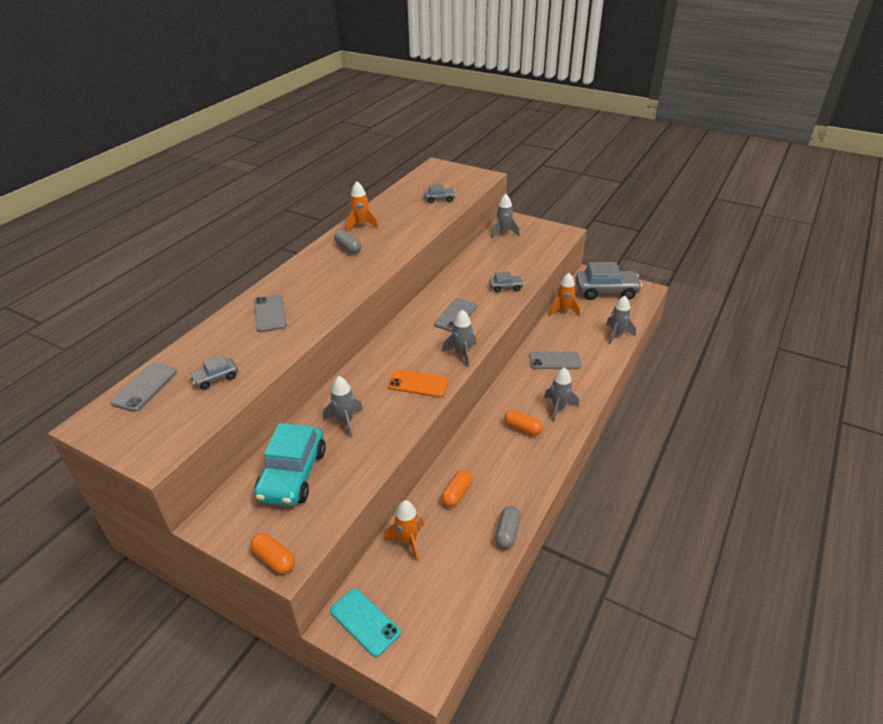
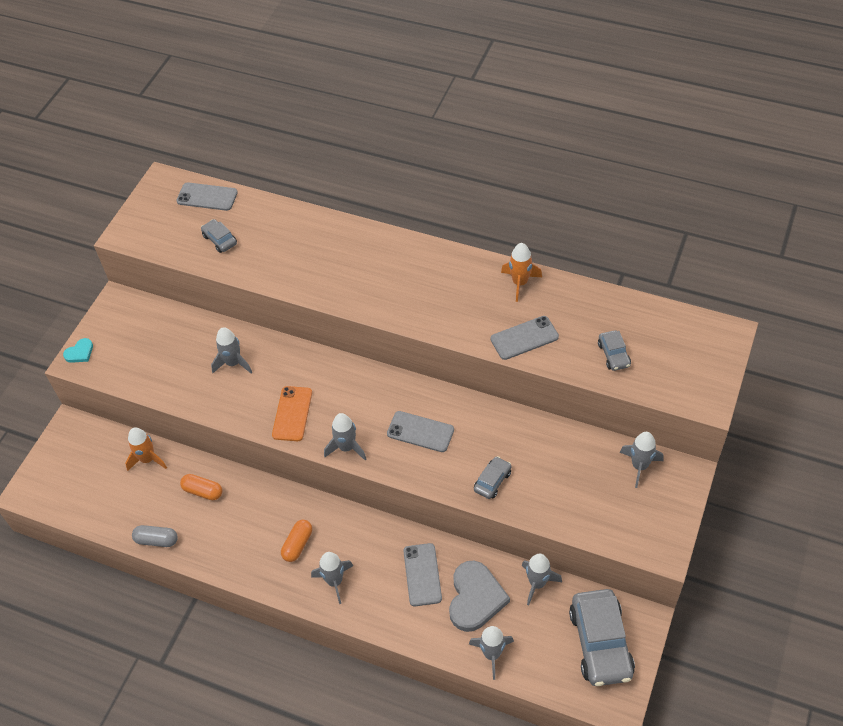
camera: 85 degrees right, 15 degrees up
orange capsule [250,533,295,574] -> turquoise heart [63,338,93,363]
grey phone [254,294,287,332] -> grey phone moved to [490,316,559,360]
turquoise car [254,423,326,506] -> none
turquoise phone [330,588,401,657] -> none
grey capsule [334,230,361,254] -> none
grey car [489,272,524,293] -> grey car turned 135 degrees counterclockwise [474,456,511,499]
orange rocket [549,273,580,317] -> grey rocket [522,554,562,605]
none -> grey heart [449,561,510,632]

